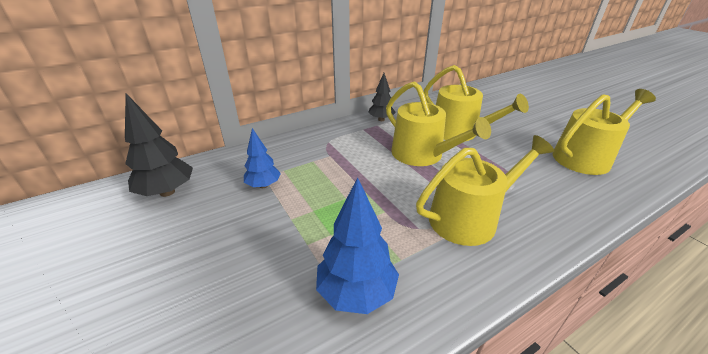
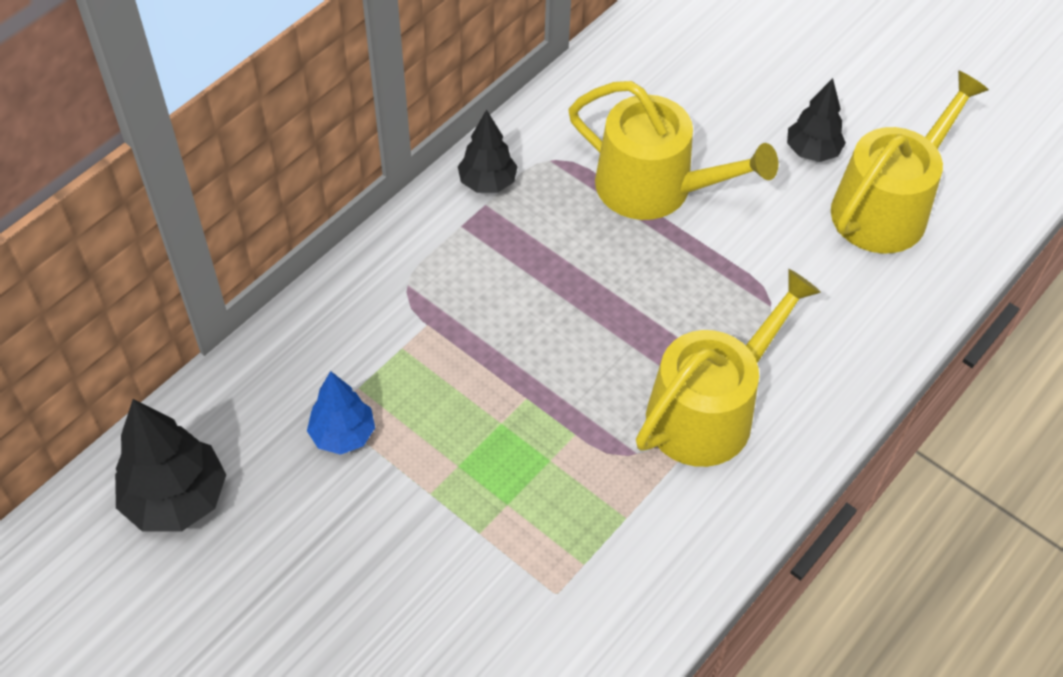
camera: 20 degrees left, 20 degrees up
blue tree [316,177,399,314] -> none
yellow watering can [386,81,491,166] -> none
none -> black tree [787,78,846,162]

